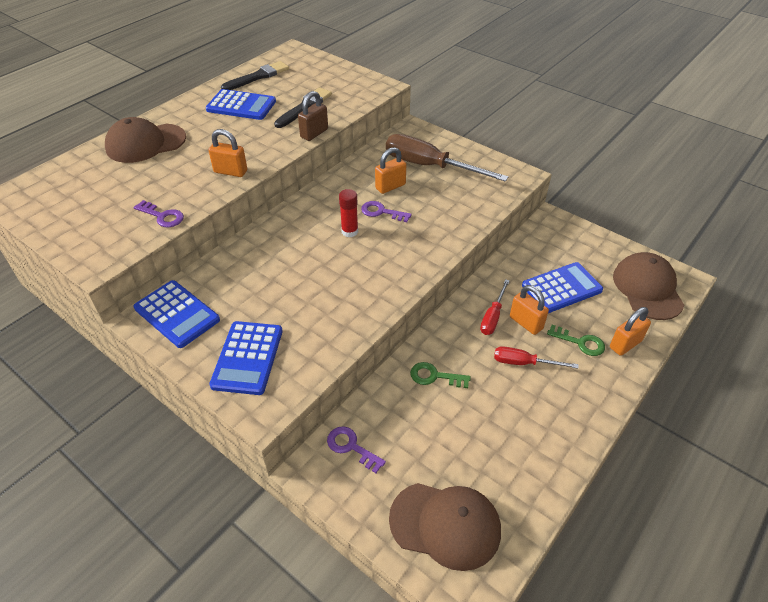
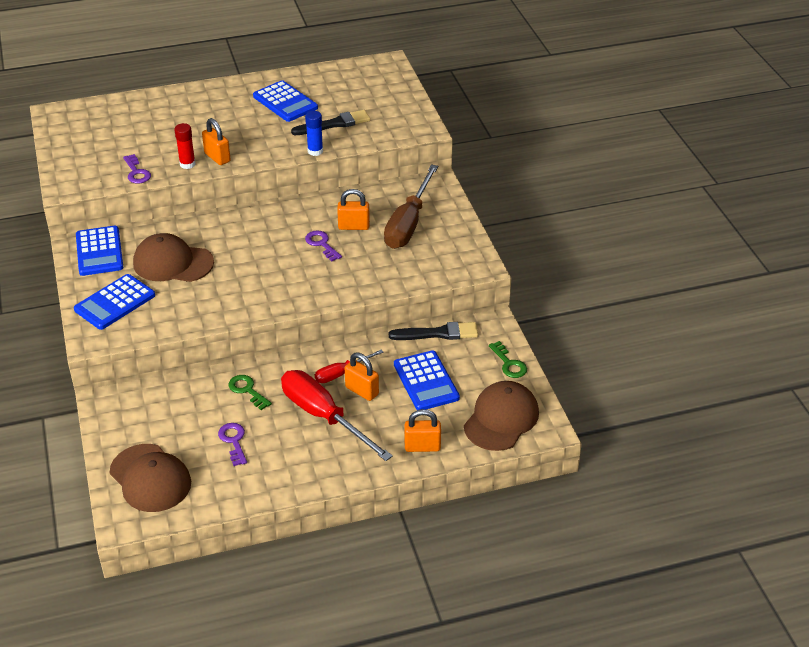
camera: 35 degrees right, 5 degrees down
brown cap [105,117,186,163] -> brown cap moved to [133,233,214,282]
black brush [221,61,289,90] -> black brush moved to [389,322,478,340]
brown padlock [298,91,328,141] -> blue glue stick [305,111,323,156]
purple key [327,426,386,473] -> purple key moved to [218,423,247,466]
red glue stick [339,189,358,237] -> red glue stick moved to [174,123,196,169]
brown screwdriver [386,134,509,182] -> brown screwdriver turned 135 degrees counterclockwise [384,164,438,249]
red screwdriver [494,346,579,368] -> red screwdriver [281,370,393,461], size x1.93
orange padlock [510,285,549,335] -> orange padlock turned 45 degrees counterclockwise [345,352,379,401]
blue calculator [522,262,603,313] -> blue calculator turned 60 degrees clockwise [394,350,460,410]
green key [547,325,605,356] -> green key moved to [489,341,527,378]

